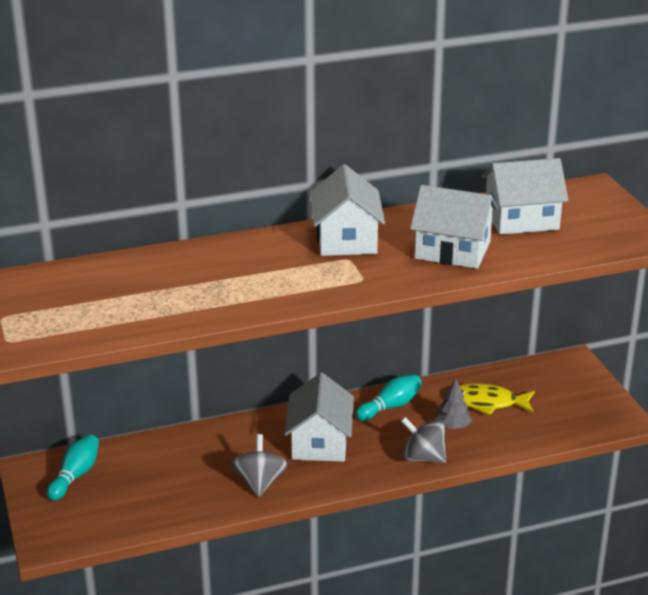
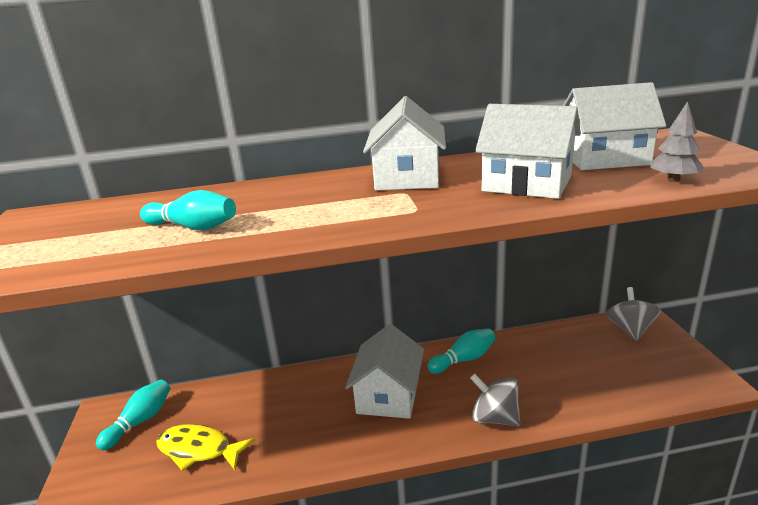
camera: 10 degrees right, 5 degrees down
grey spinning top [231,434,288,497] -> grey spinning top moved to [606,287,661,341]
grey tree [435,378,472,429] -> grey tree moved to [650,101,704,182]
yellow fish [459,383,535,415] -> yellow fish moved to [156,424,255,471]
none -> turquoise bowling pin [140,190,236,230]

